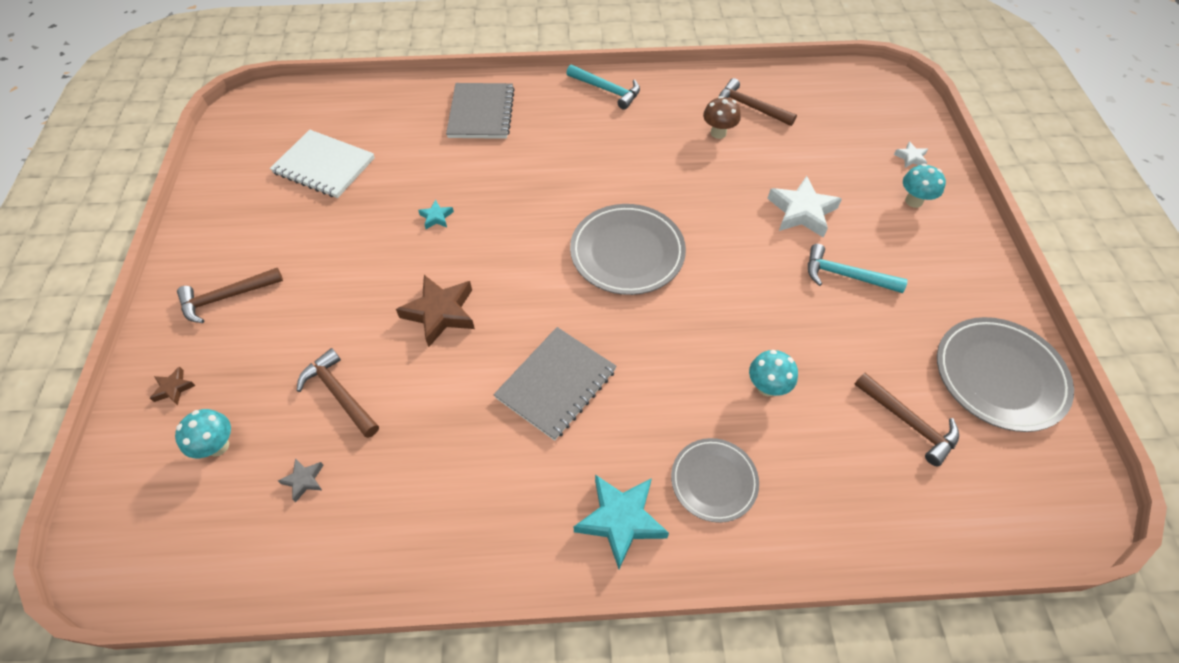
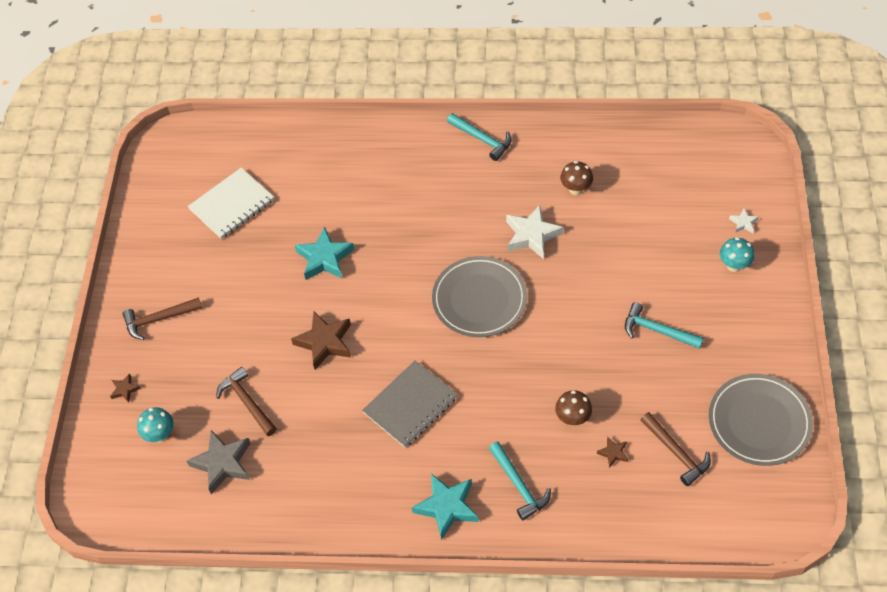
camera: 10 degrees right, 0 degrees up
white notebook [270,130,375,198] -> white notebook turned 75 degrees counterclockwise [188,168,274,239]
grey star [278,458,323,502] -> grey star [187,430,251,494], size x2.06
turquoise star [418,199,454,229] -> turquoise star [295,227,355,280], size x2.06
grey notebook [446,83,515,139] -> none
grey plate [671,438,759,523] -> turquoise hammer [489,442,551,521]
brown hammer [719,78,797,126] -> none
turquoise mushroom [749,350,798,397] -> brown mushroom [555,390,592,426]
white star [767,176,842,238] -> white star moved to [506,205,563,259]
none -> brown star [597,436,628,468]

